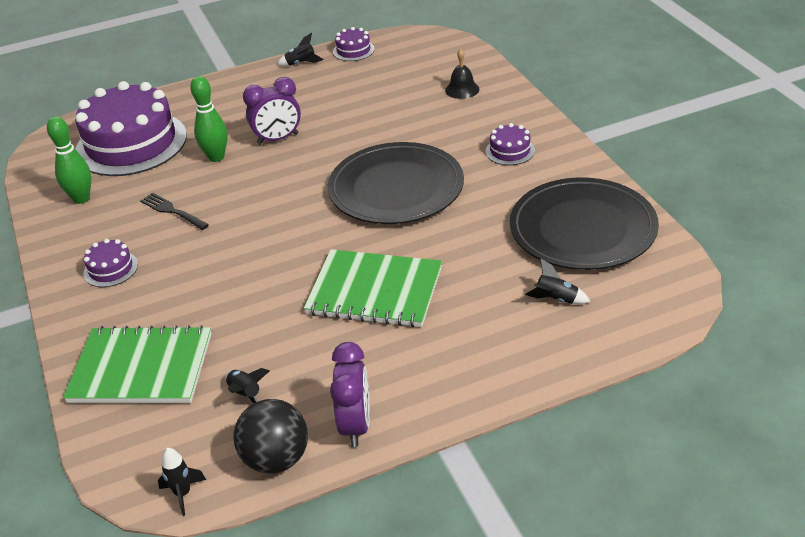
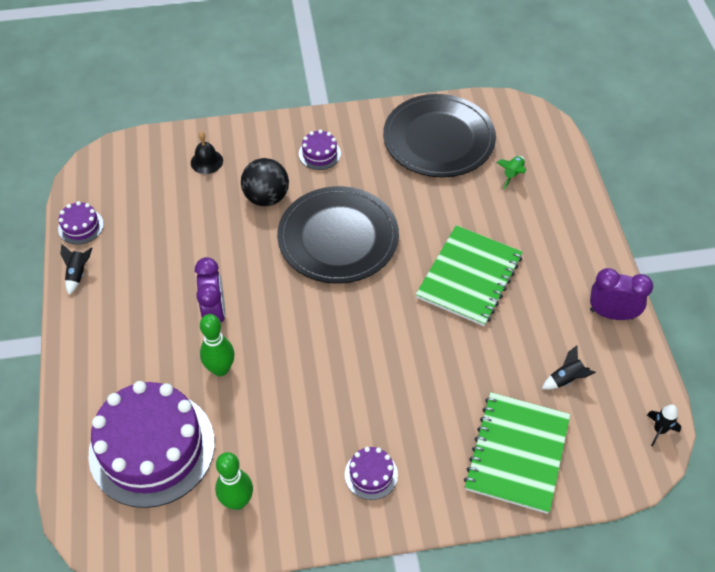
camera: 80 degrees left, 15 degrees up
black fork [140,193,209,230] -> none
black ball [233,399,308,474] -> black ball moved to [241,158,289,206]
black rocket [525,258,590,304] -> green rocket [496,156,526,190]

